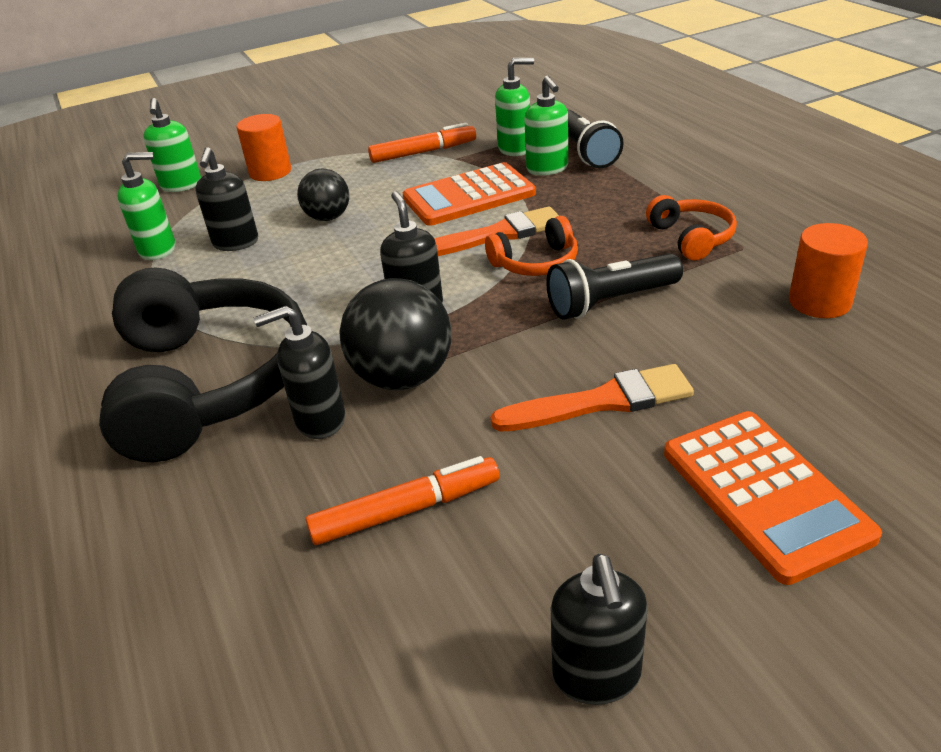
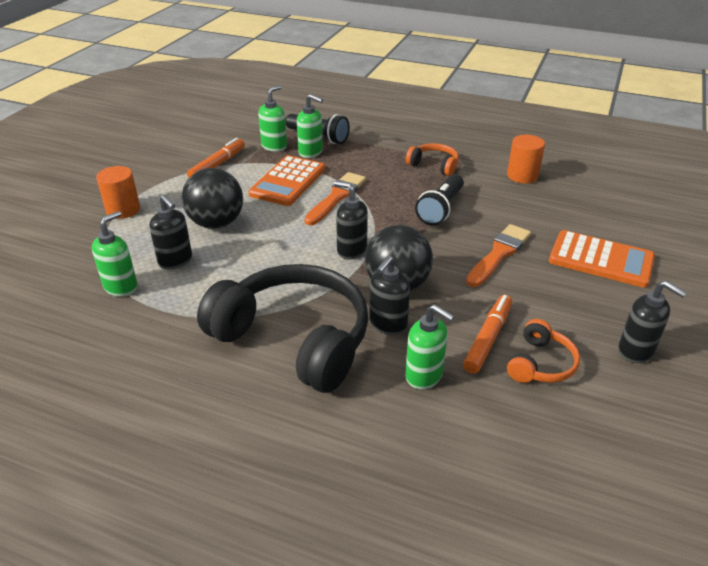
camera: 45 degrees left, 0 degrees up
green soap dispenser [143,98,201,192] -> green soap dispenser moved to [405,304,455,389]
black ball [297,169,349,221] -> black ball [182,168,243,229], size x1.60
orange headphones [485,216,578,276] -> orange headphones moved to [507,319,580,383]

